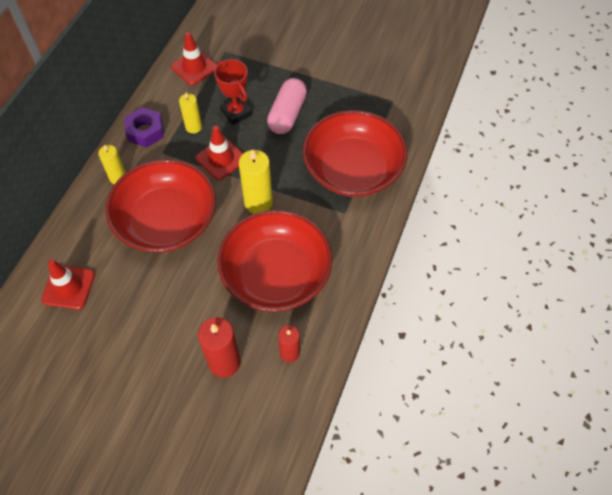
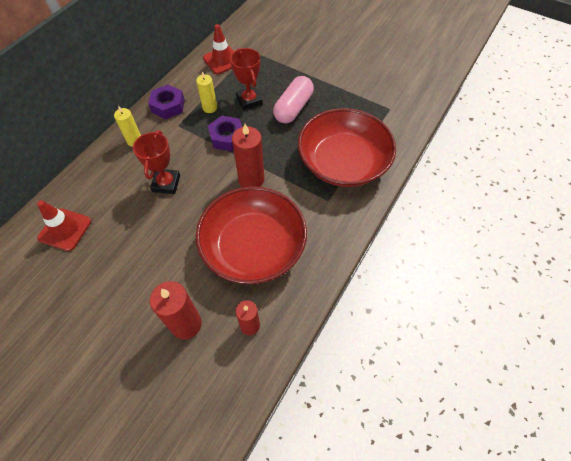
camera: 10 degrees right, 0 degrees up
red bowl [106,159,216,253] -> red trophy [133,130,180,194]
red traffic cone [196,126,244,180] -> purple nut [208,116,242,152]
yellow candle [239,149,273,214] -> red candle [232,124,264,187]

